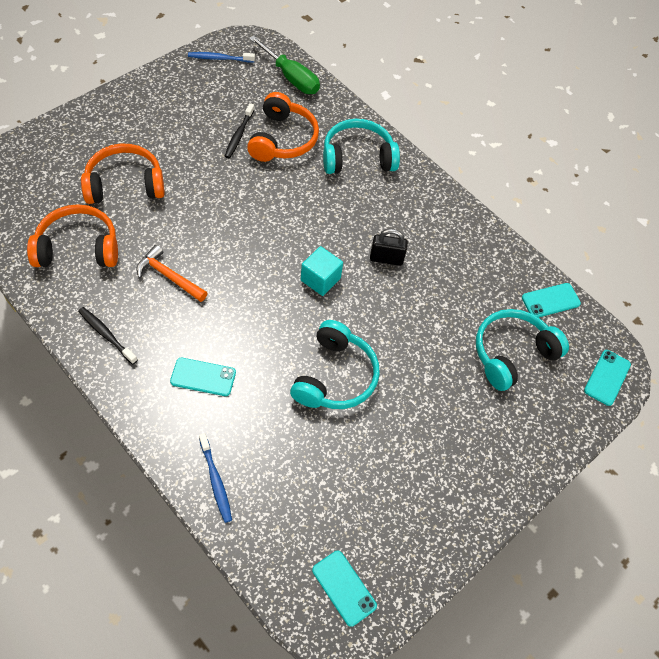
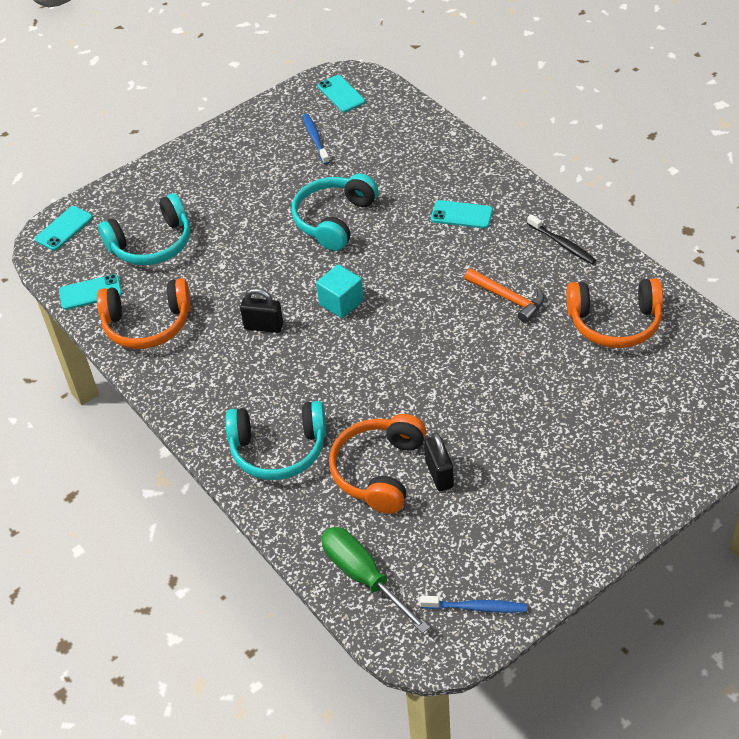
camera: 165 degrees left, 10 degrees down
orange headphones [81,144,165,204] -> orange headphones moved to [97,278,191,349]
blue toothbrush [199,433,232,523] -> blue toothbrush moved to [303,114,329,165]
black toothbrush [225,103,254,158] -> black padlock [424,432,454,491]

